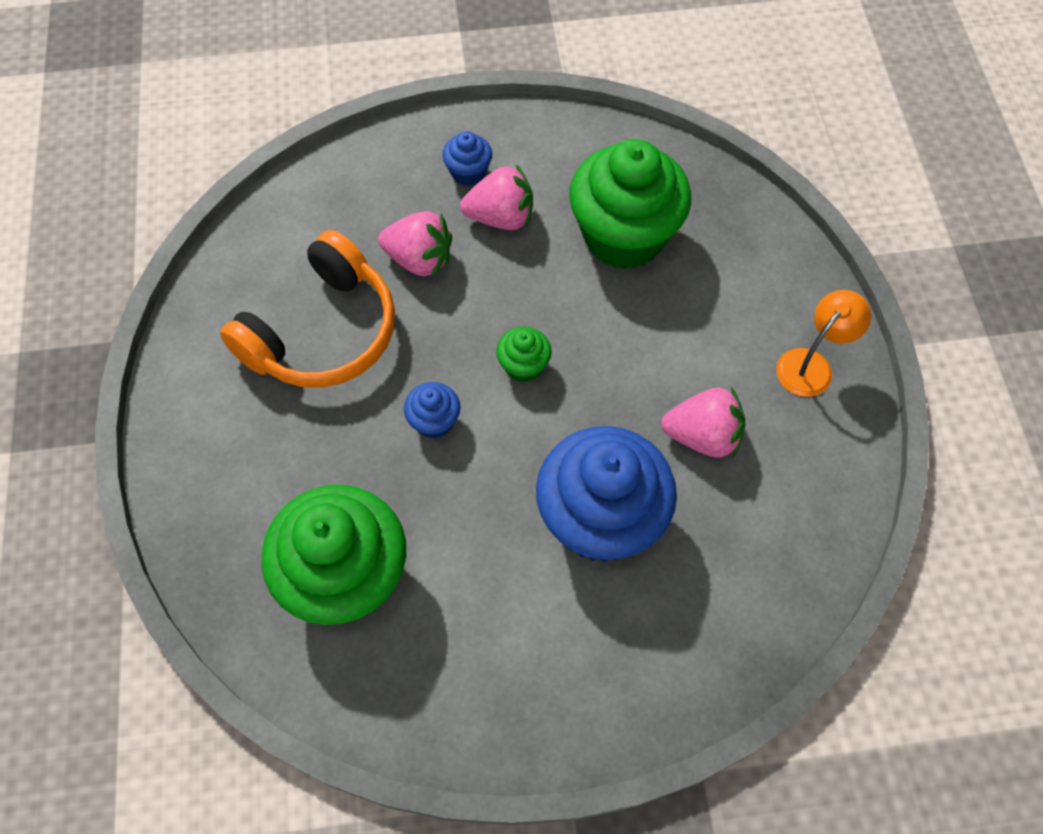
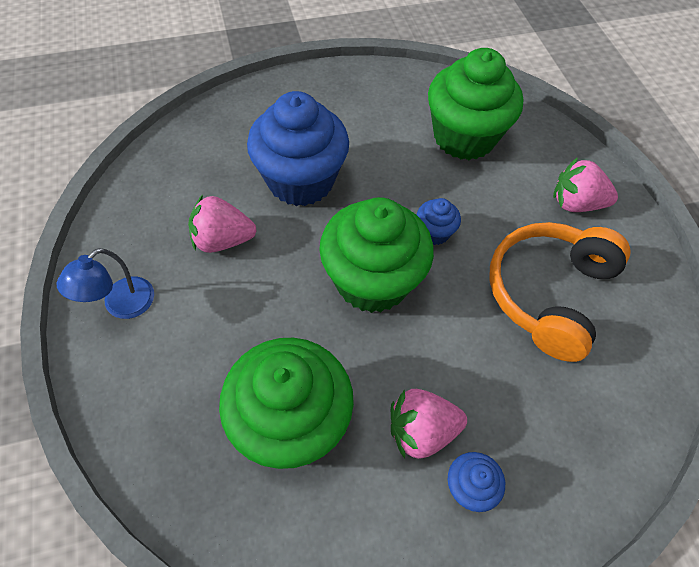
camera: 170 degrees right, 5 degrees down
pink strawberry [378,211,452,277] -> pink strawberry moved to [553,158,618,212]
green cupcake [496,327,552,383] -> green cupcake [319,197,434,313], size x2.28
orange lamp [777,290,871,397] -> blue lamp [57,248,154,319]

